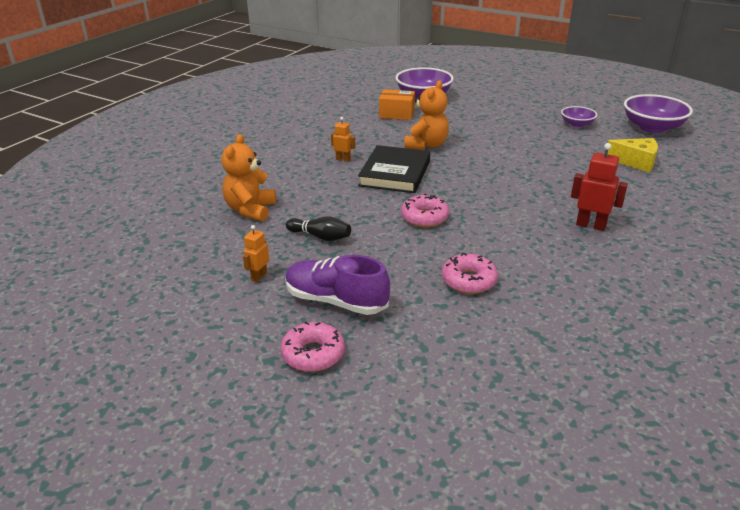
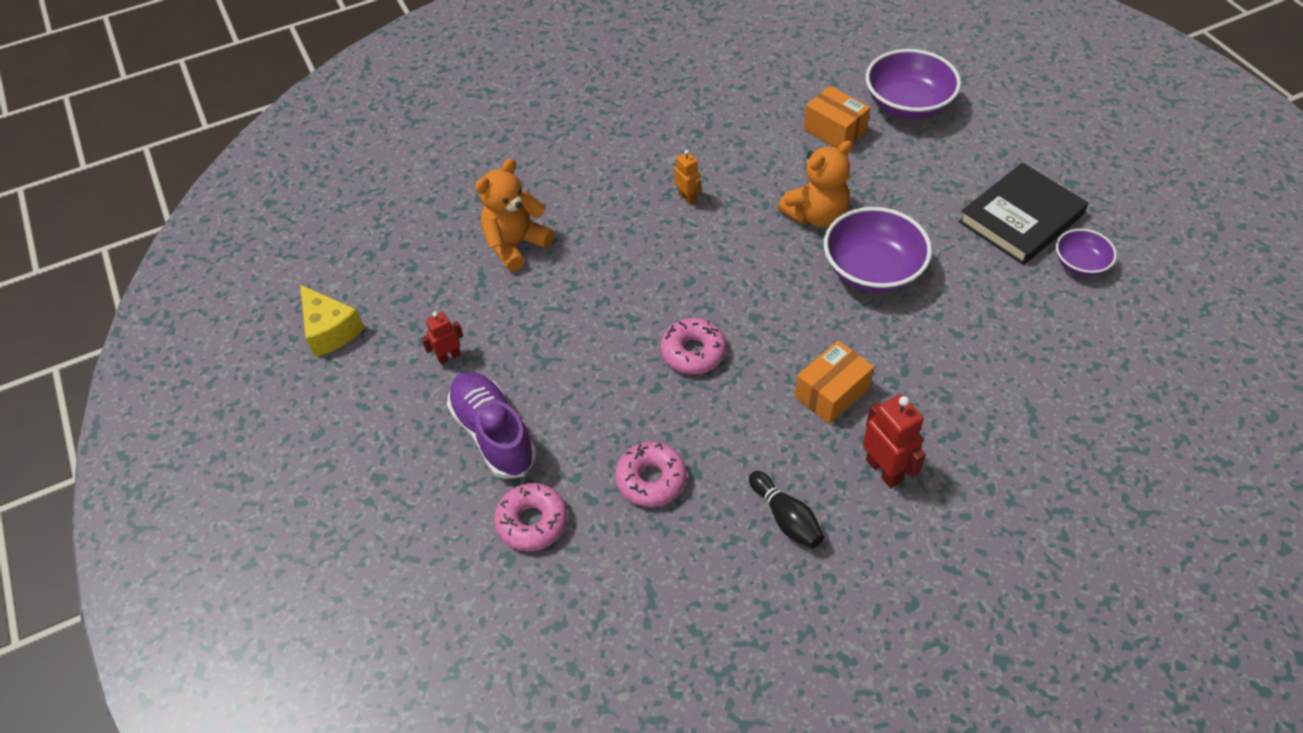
camera: 35 degrees right, 20 degrees up
orange robot [243,225,269,282] -> red robot [421,312,463,364]
pink donut [281,321,345,372] -> pink donut moved to [494,483,568,551]
black bowling pin [286,216,351,241] -> black bowling pin moved to [749,471,824,549]
black book [358,145,430,193] -> black book moved to [958,162,1088,265]
yellow cheese [608,138,658,172] -> yellow cheese moved to [300,285,364,357]
purple bowl [624,94,693,133] -> purple bowl moved to [824,207,932,293]
none -> orange box [795,340,874,424]

